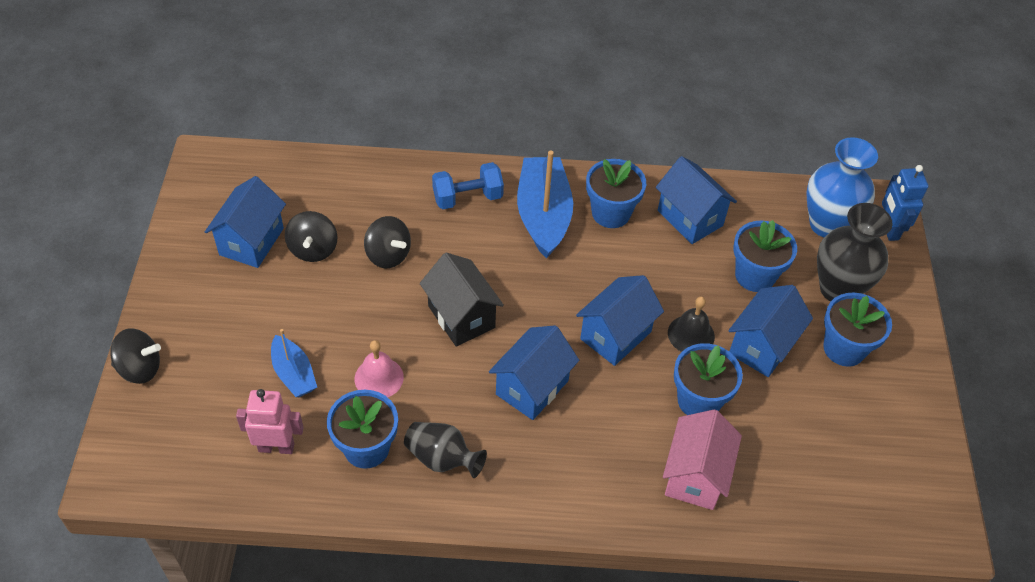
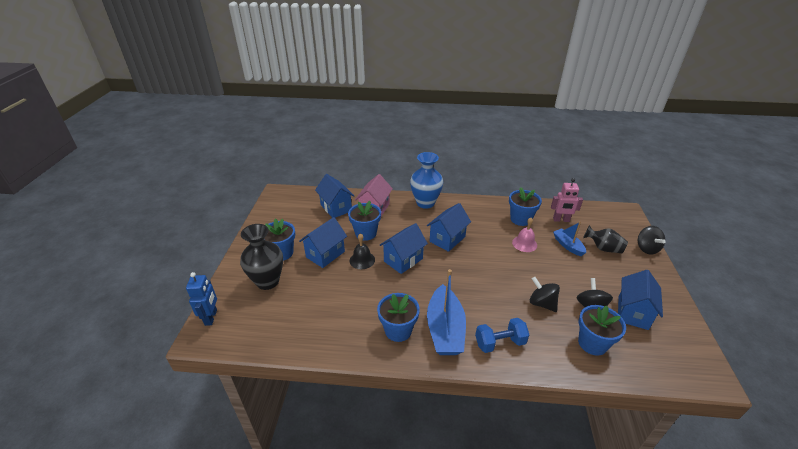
camera: 175 degrees left, 15 degrees down
black spinning top [110,328,161,384] -> black spinning top turned 105 degrees counterclockwise [638,226,666,255]
black vase [404,422,487,478] -> black vase moved to [583,225,628,253]
black house [420,253,504,347] -> none
blue house [656,156,737,244] -> blue house moved to [315,174,354,218]
blue flower pot [733,220,797,292] -> blue flower pot moved to [578,305,626,356]
blue vase [806,137,878,237] -> blue vase moved to [410,152,443,209]

